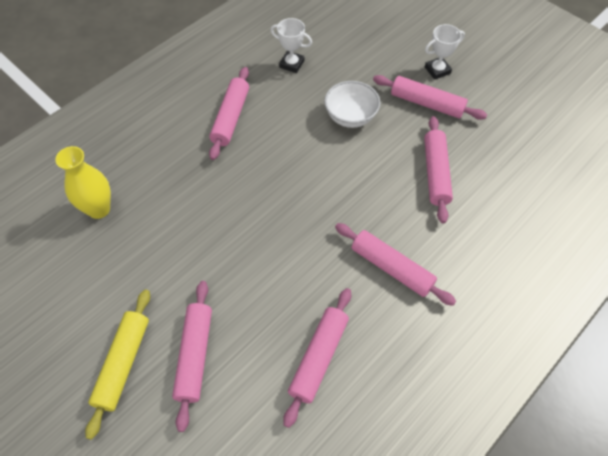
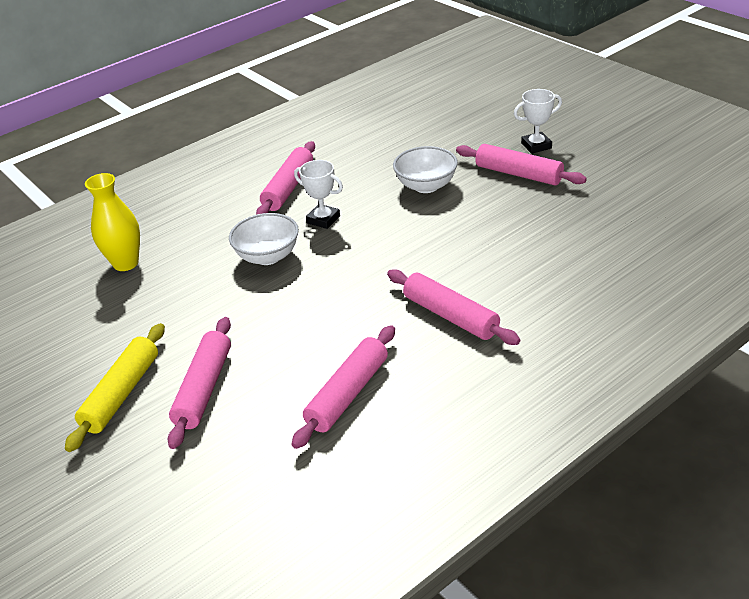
camera: 10 degrees right, 20 degrees down
white trophy [271,18,312,73] -> white trophy moved to [294,160,343,229]
pink rolling pin [424,116,453,223] -> none
none -> white bowl [229,213,299,265]

